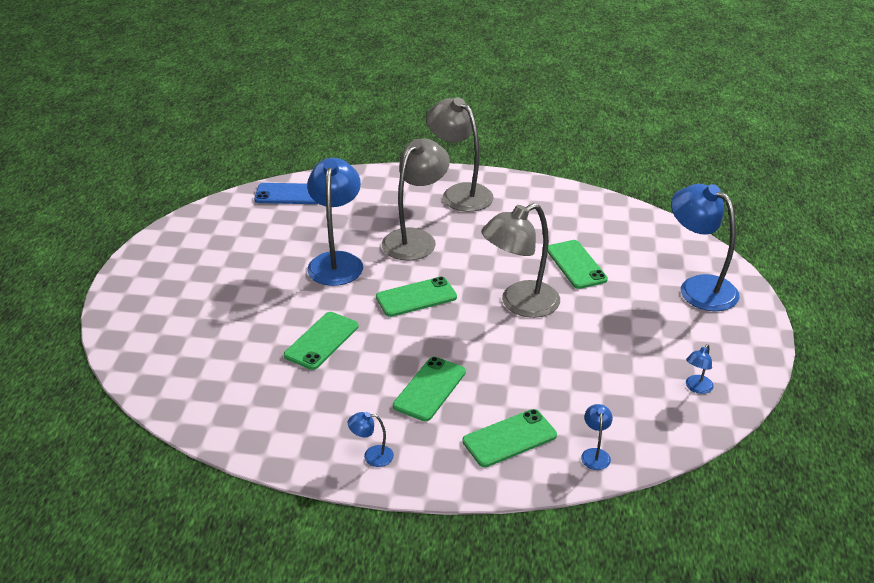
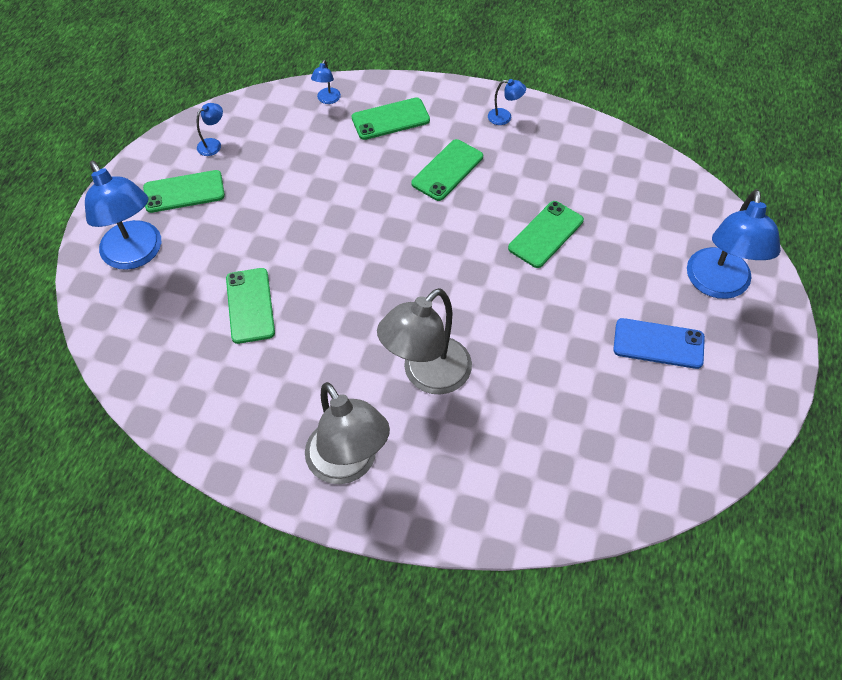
camera: 170 degrees left, 20 degrees up
blue phone [254,183,318,204] -> blue phone moved to [613,318,705,369]
blue lamp [307,158,363,286] -> blue lamp moved to [687,189,781,299]
green phone [376,277,457,317] -> green phone moved to [143,170,225,213]
grey lamp [481,203,560,318] -> none

